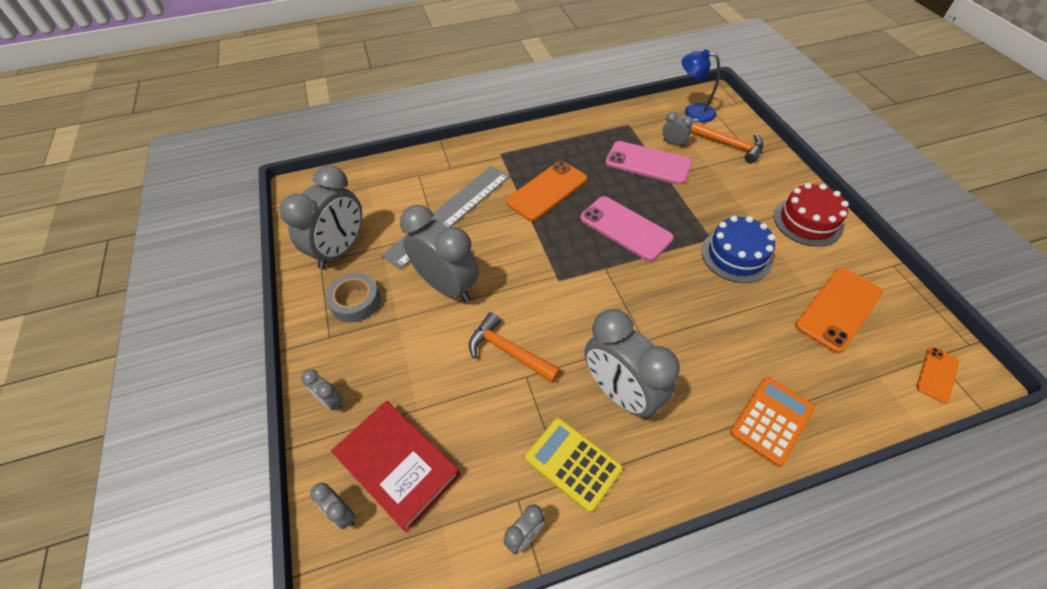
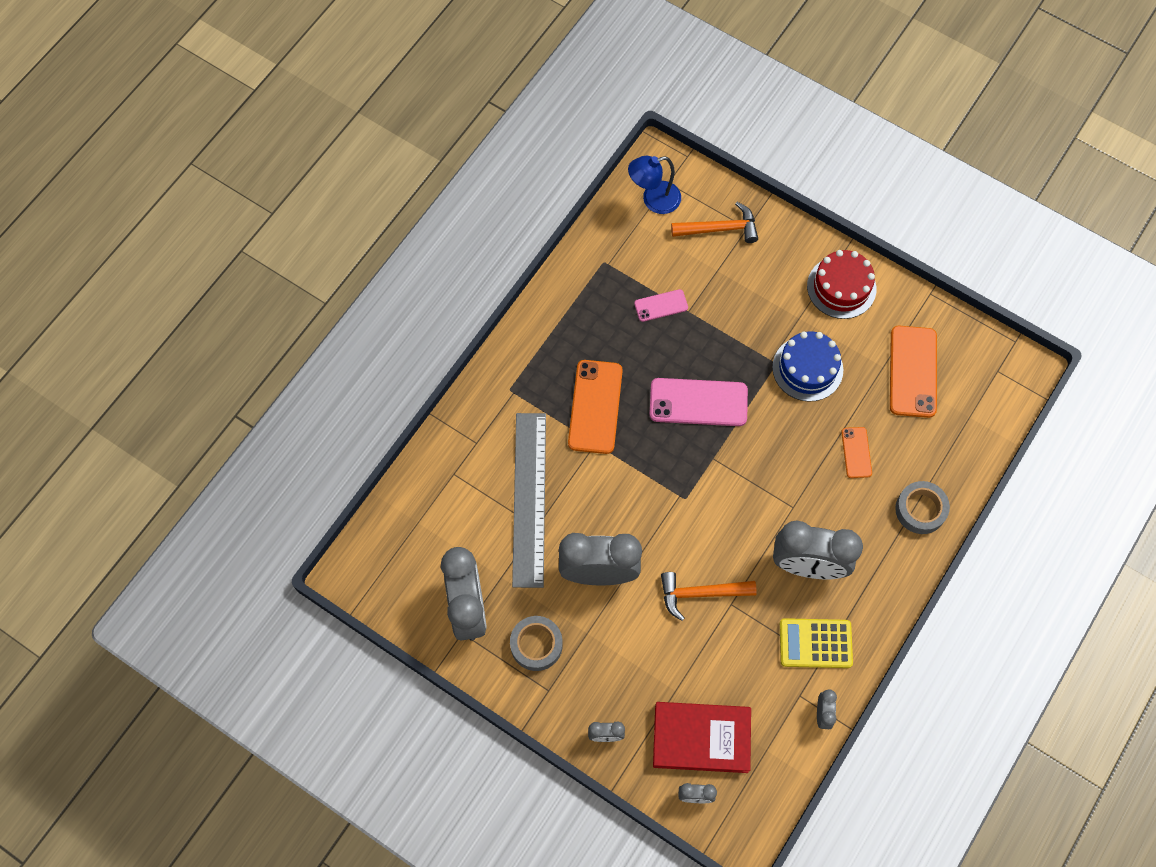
camera: 40 degrees left, 15 degrees up
pink phone [606,141,692,185] -> pink phone [634,289,688,322], size x0.54
grey clock [662,112,693,146] -> none
orange calculator [730,377,815,467] -> grey tape [895,481,950,534]
orange phone [916,347,959,403] -> orange phone moved to [841,427,872,478]

